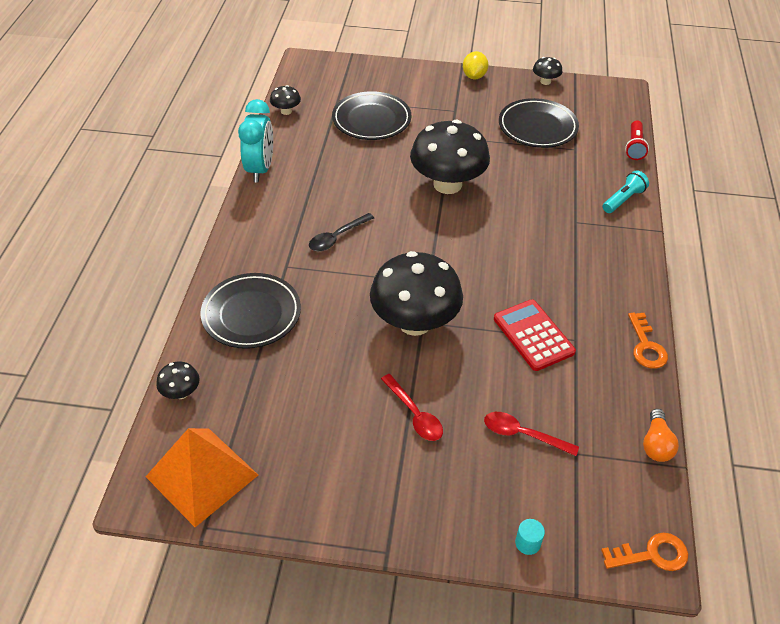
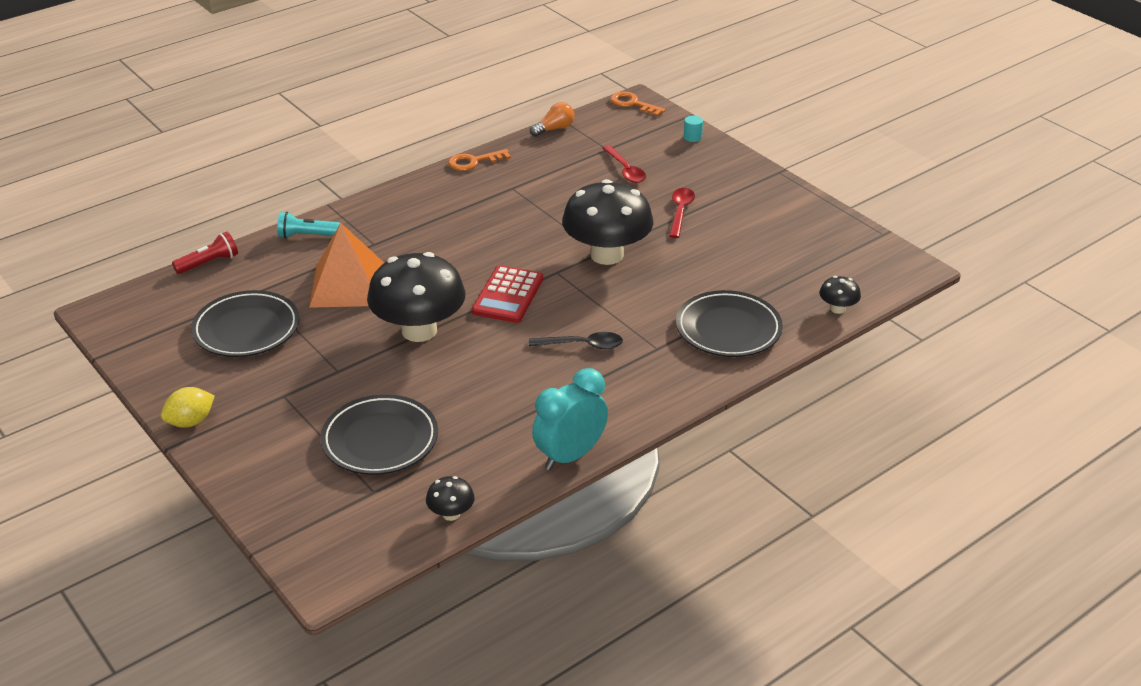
camera: 135 degrees left, 10 degrees down
orange pyramid [146,428,258,527] -> orange pyramid moved to [309,223,384,308]
red calculator [494,299,576,371] -> red calculator moved to [472,265,543,323]
black mushroom [533,57,563,85] -> none
orange key [628,313,668,369] -> orange key turned 150 degrees counterclockwise [448,149,511,171]

